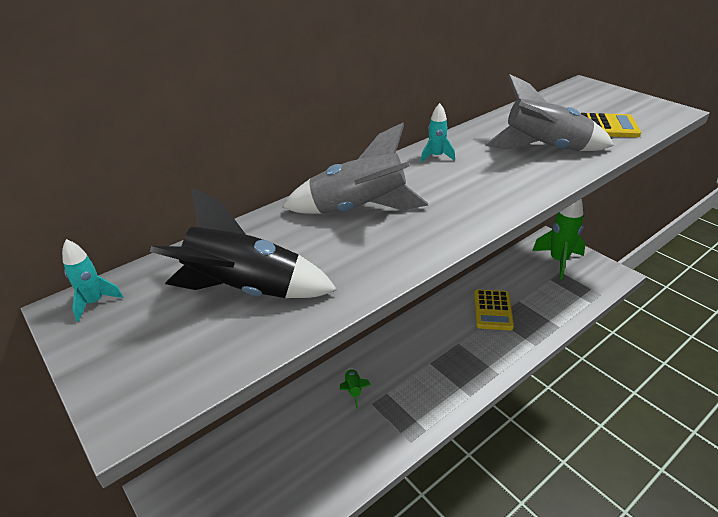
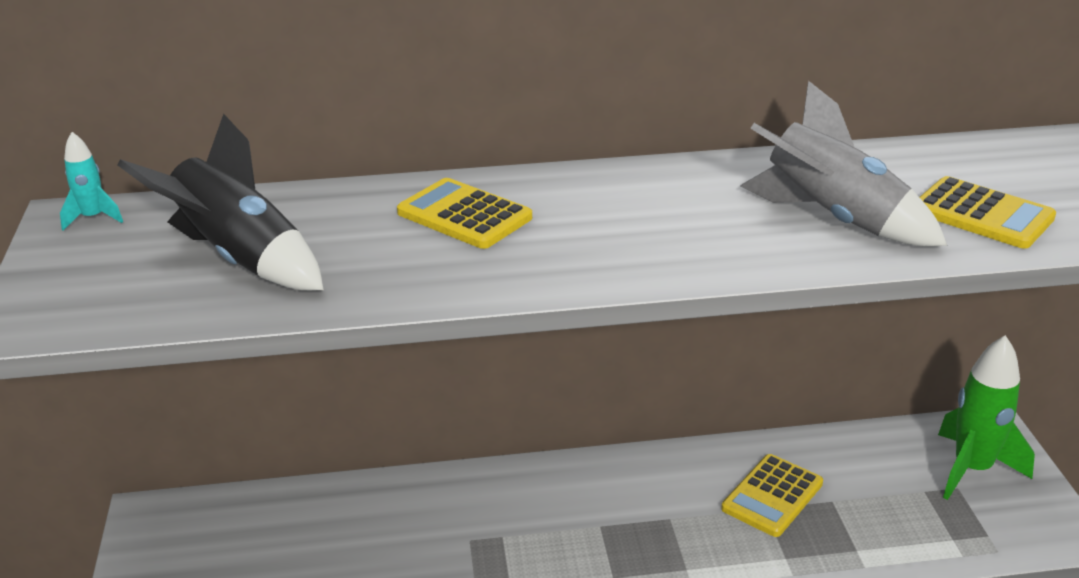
camera: 30 degrees right, 5 degrees down
grey rocket [282,123,428,214] -> yellow calculator [397,178,532,249]
green rocket [340,368,371,410] -> none
turquoise rocket [421,103,455,163] -> none

